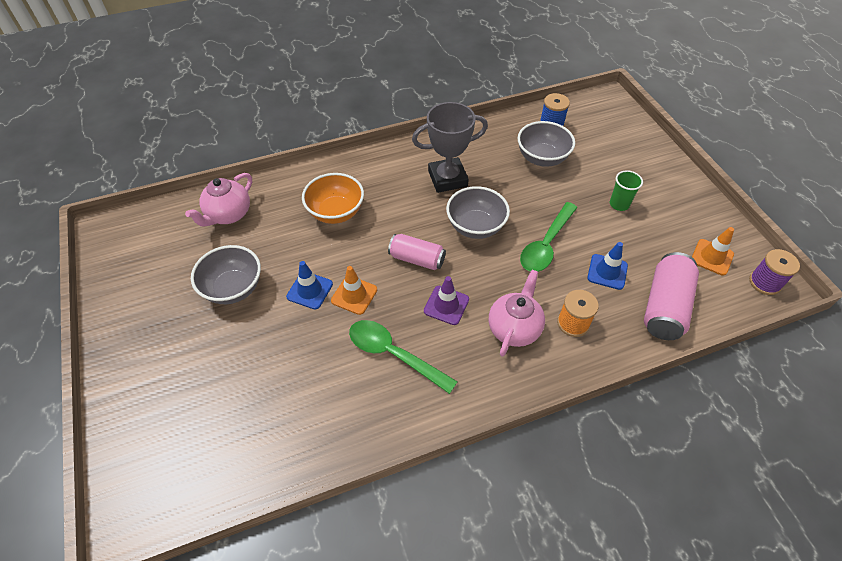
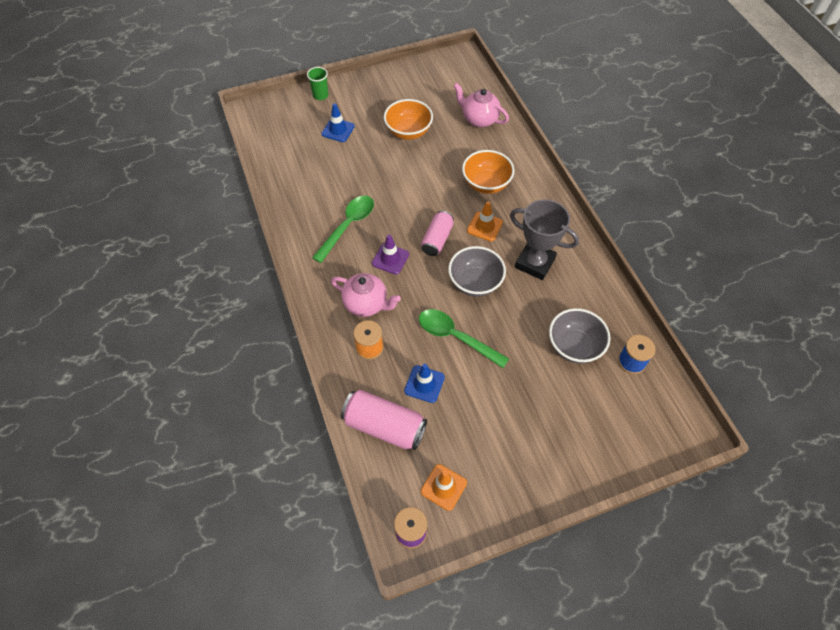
camera: 90 degrees right, 5 degrees up
grey bowl [191,245,261,304] -> orange bowl [384,99,433,140]
blue traffic cone [286,261,333,309] -> blue traffic cone moved to [322,103,355,142]
orange traffic cone [331,266,377,315] -> orange traffic cone moved to [467,201,503,241]
grey trophy [412,102,488,193] -> grey trophy turned 45 degrees counterclockwise [510,199,579,280]
green cup [610,170,643,211] -> green cup moved to [307,67,328,100]

